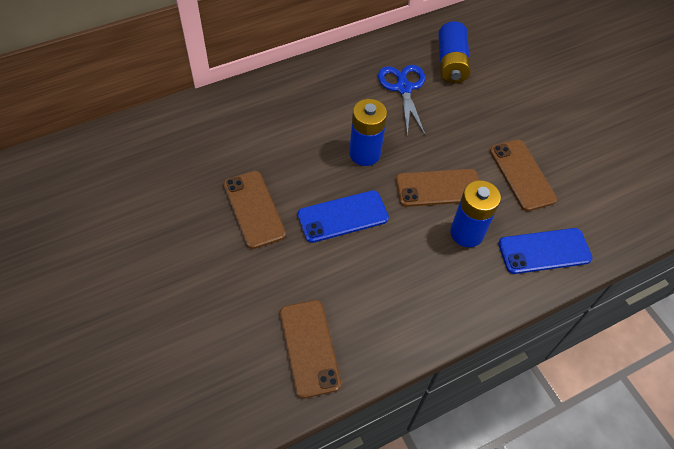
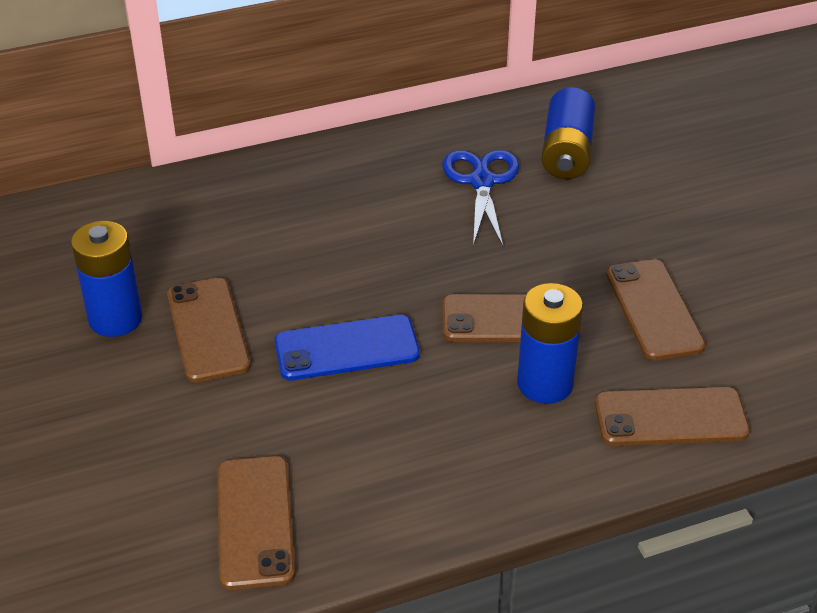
camera: 10 degrees right, 15 degrees down
blue battery [349,99,387,166] -> blue battery moved to [71,221,142,337]
blue phone [498,228,592,274] -> brown phone [595,387,750,446]

